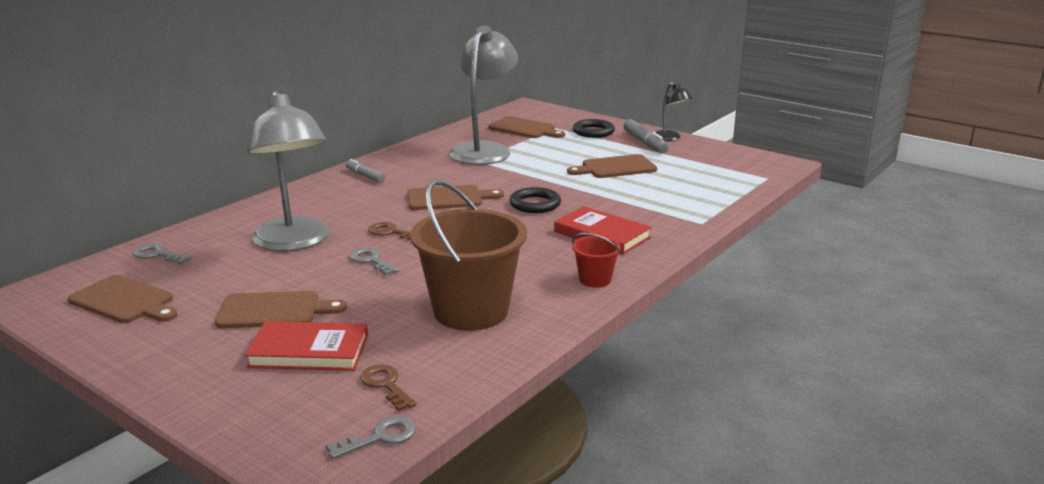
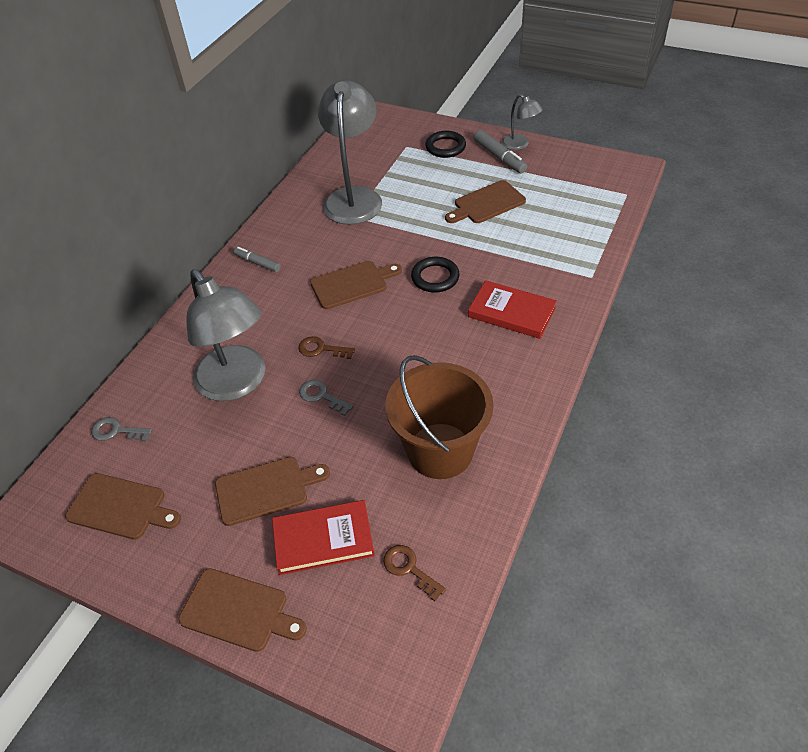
camera: 10 degrees left, 25 degrees up
grey key [326,416,416,459] -> none
brown cutting board [488,116,565,138] -> brown cutting board moved to [178,568,307,652]
red bucket [572,233,621,287] -> none
black lamp [655,82,693,141] -> grey lamp [502,94,543,150]

